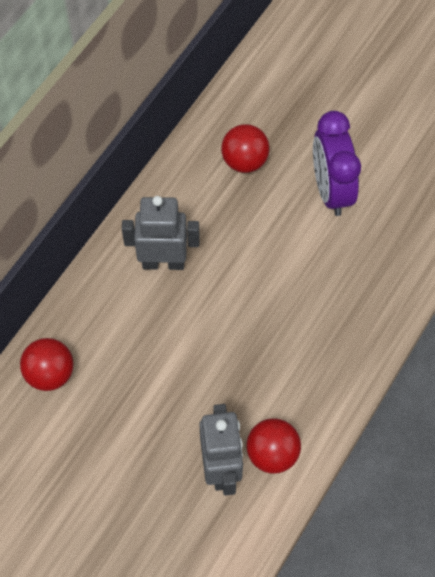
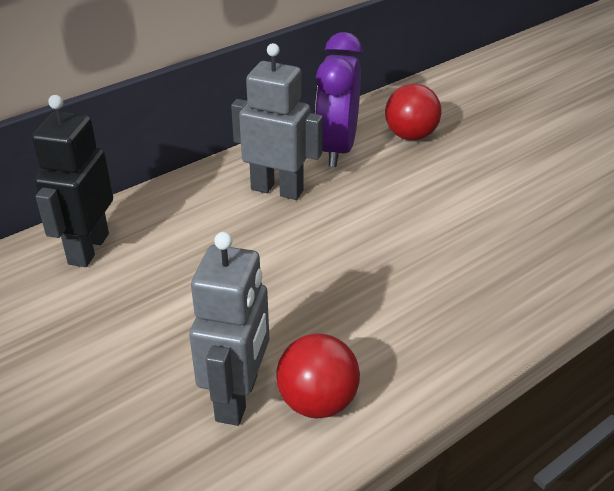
camera: 20 degrees right, 25 degrees down
red ball [20,338,73,391] -> black robot [31,95,113,267]
purple clock [313,111,361,216] -> purple clock moved to [315,32,363,167]

